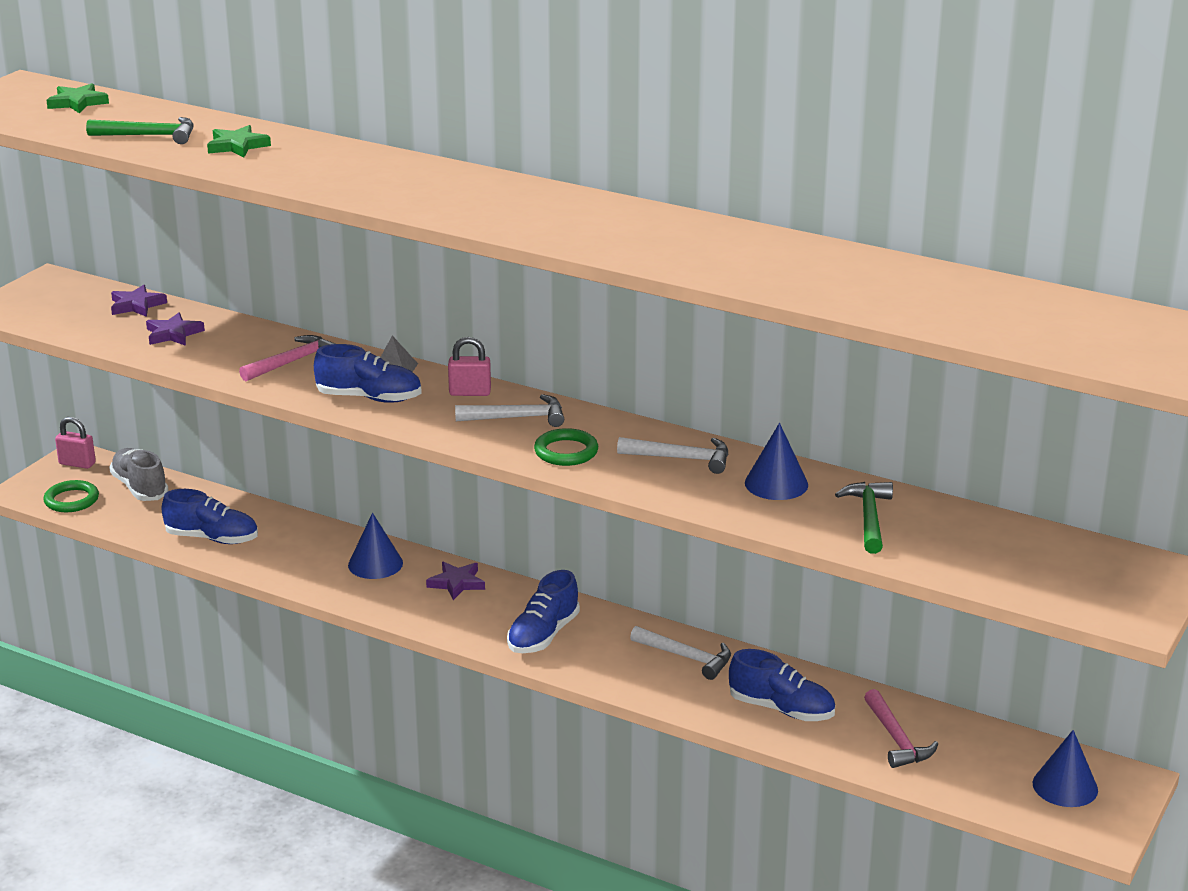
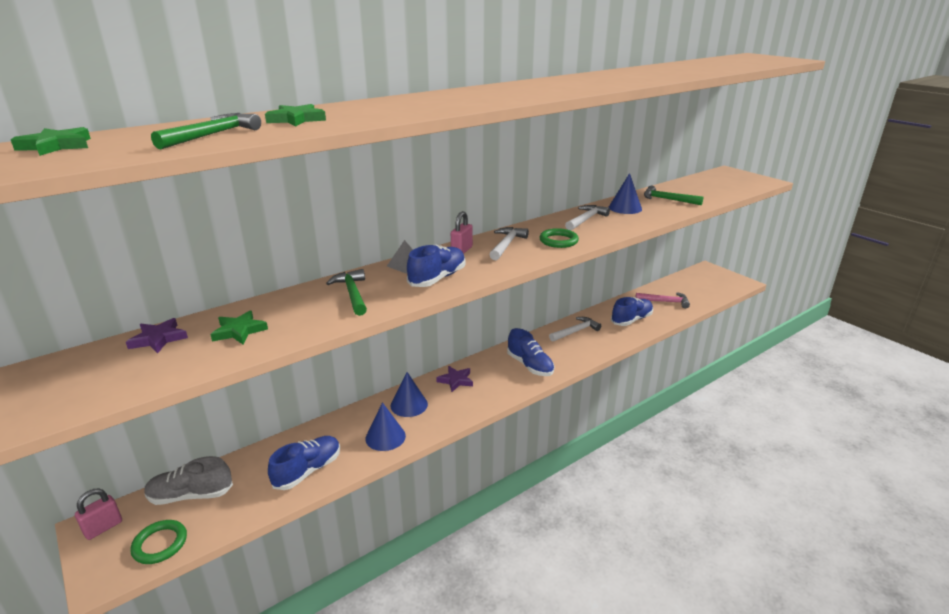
camera: 65 degrees left, 0 degrees up
purple star [146,313,205,346] -> green star [210,311,268,344]
pink hammer [239,335,335,381] -> green hammer [326,269,367,316]
blue cone [1033,730,1098,807] -> blue cone moved to [365,402,406,451]

